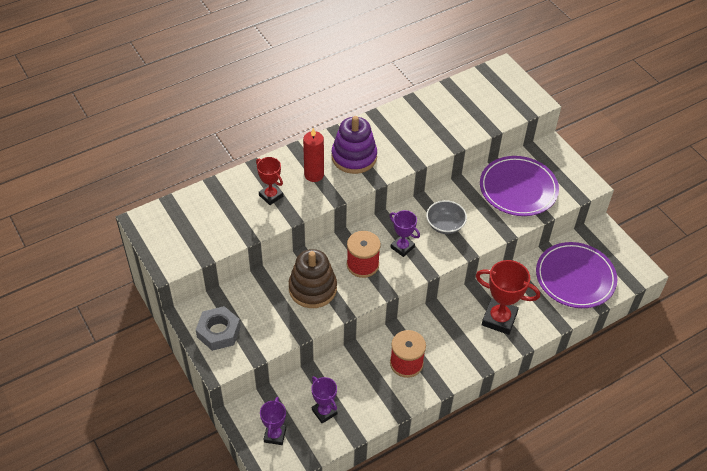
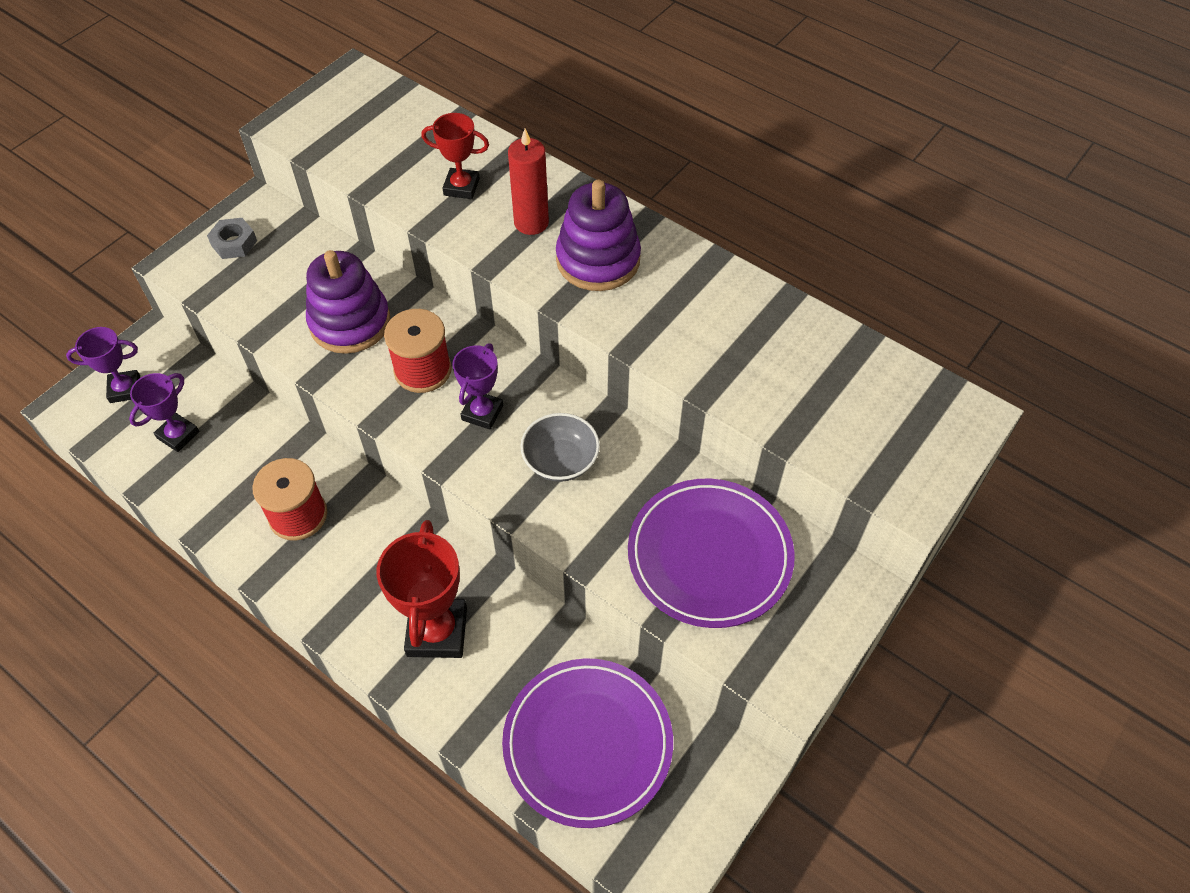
camera: 70 degrees right, 5 degrees up
grey nut [196,306,241,351] -> grey nut [207,218,257,259], size x0.66
red trophy [256,157,283,205] -> red trophy turned 75 degrees clockwise [421,113,489,199]
brown stacking toy [288,249,337,308] -> purple stacking toy [306,250,390,354]

